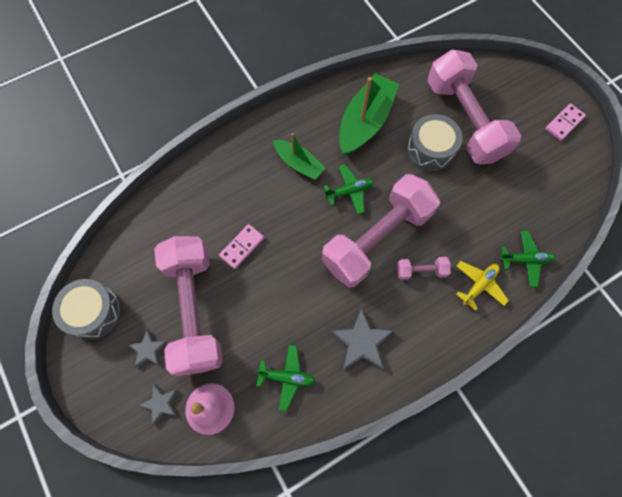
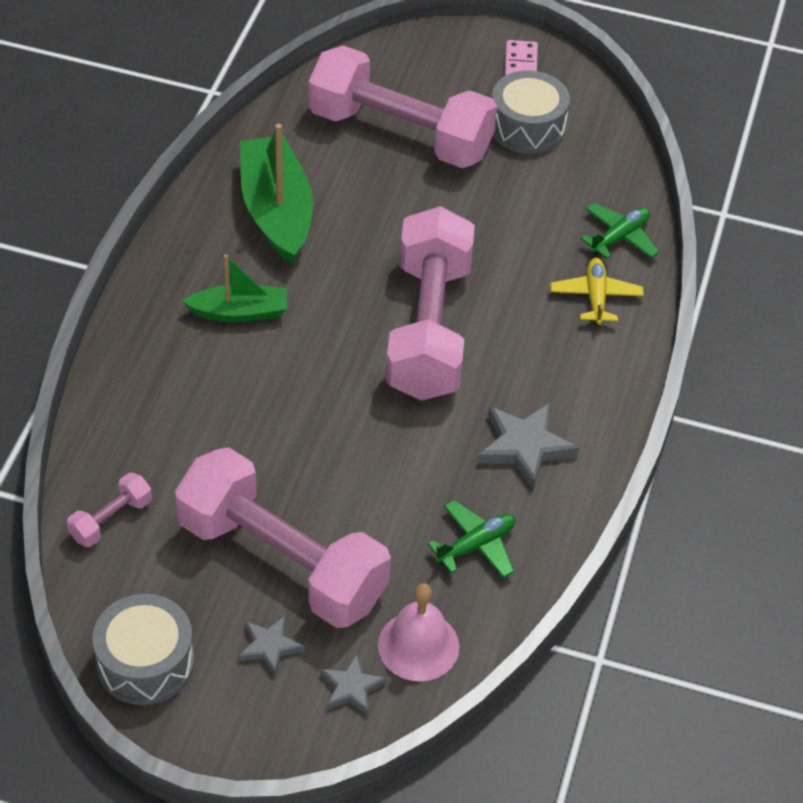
camera: 45 degrees left, 20 degrees down
pink domino [219,224,264,269] -> none
green plane [323,164,374,214] -> none
pink dumbbell [397,257,451,280] -> pink dumbbell moved to [67,473,152,547]
grey drum [407,114,462,171] -> grey drum moved to [492,70,570,154]

